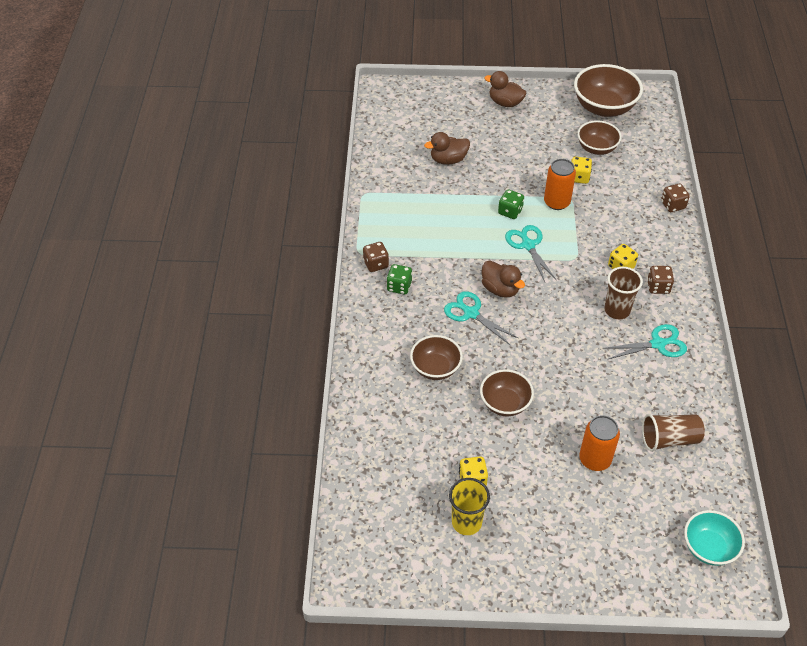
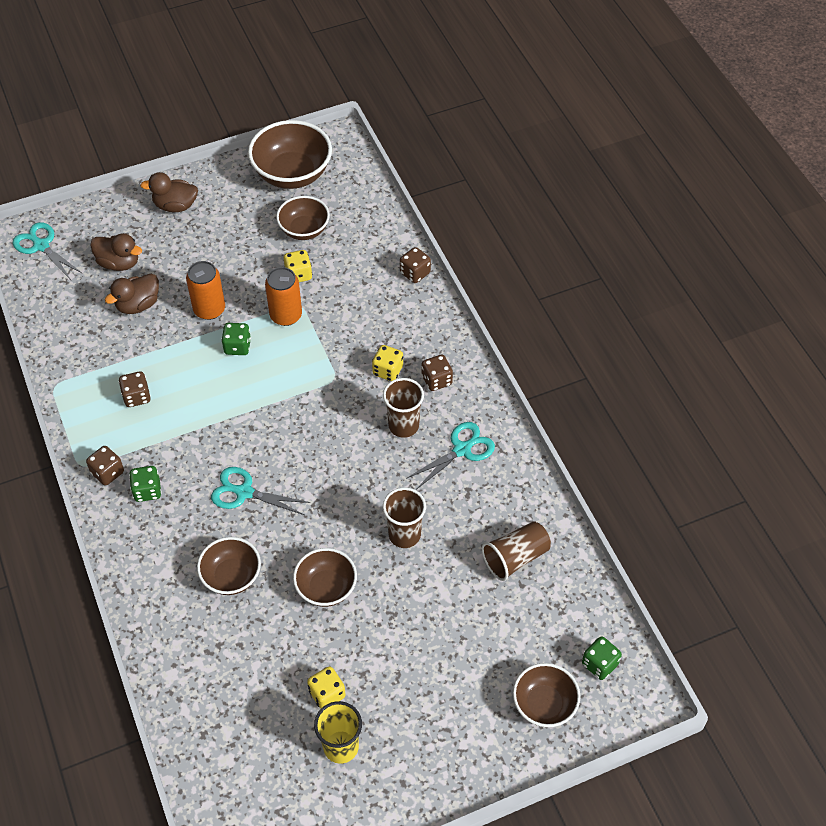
camera: 25 degrees left, 5 degrees up
brown duck [482,261,525,298] -> brown duck moved to [90,233,142,271]
turquoise scissors [505,225,556,282] -> turquoise scissors moved to [13,222,83,280]
orange can [579,415,620,471] -> orange can moved to [186,261,225,320]
turquoise bowl [684,510,745,566] -> green dice [582,636,622,680]
none -> brown dice [119,371,151,407]
none -> brown cup [383,487,426,548]
none -> brown bowl [513,663,581,727]

